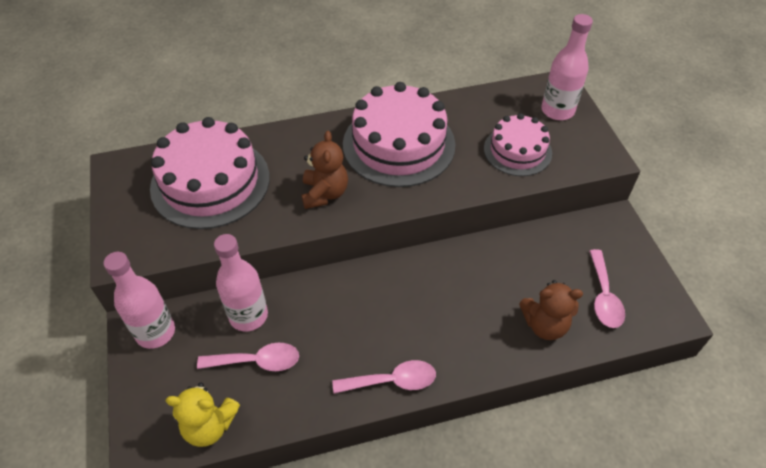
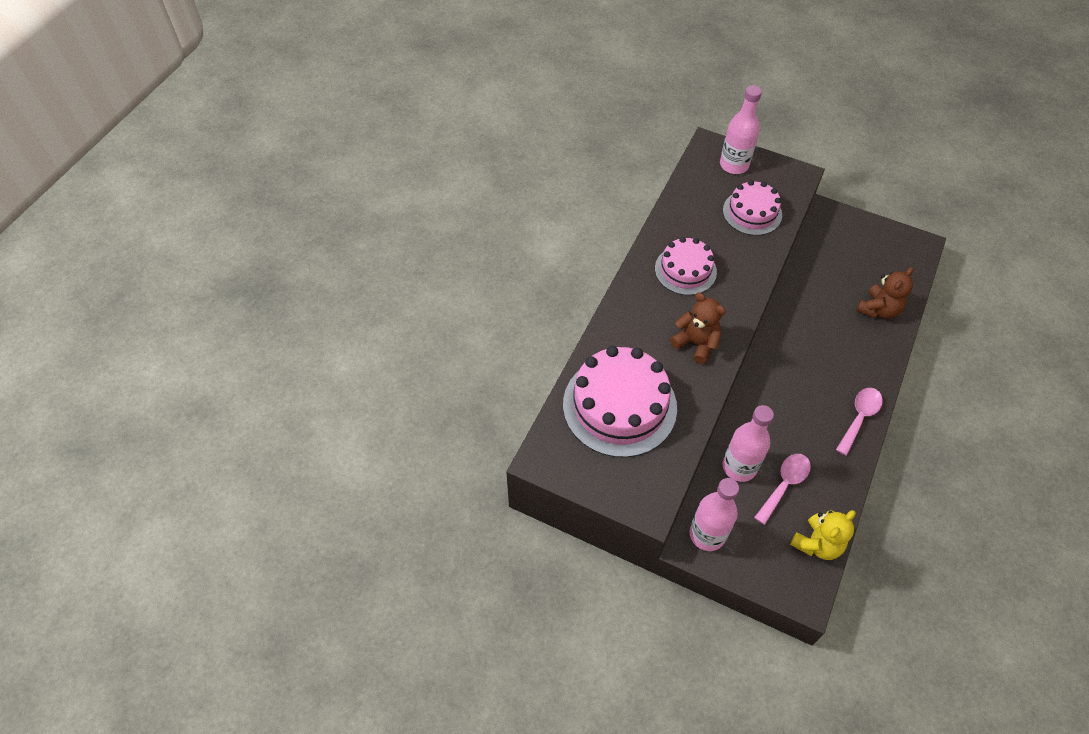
camera: 50 degrees left, 5 degrees up
pink cake [343,82,455,187] -> pink cake [655,237,717,295], size x0.60
pink spoon [590,249,625,328] -> none

